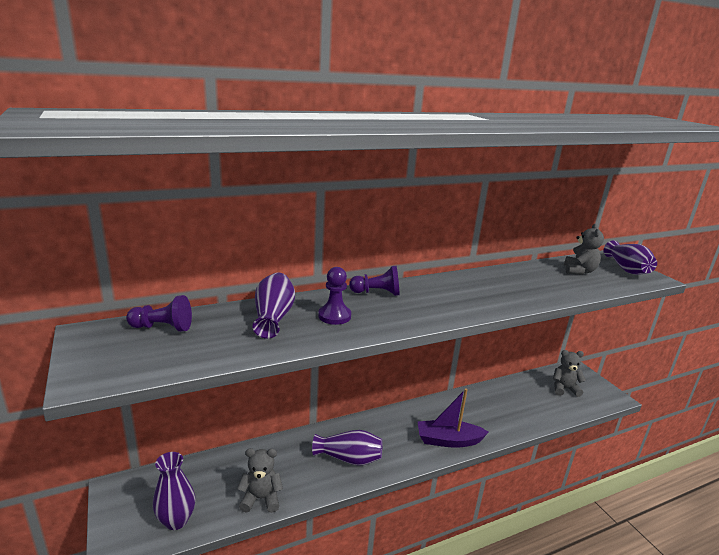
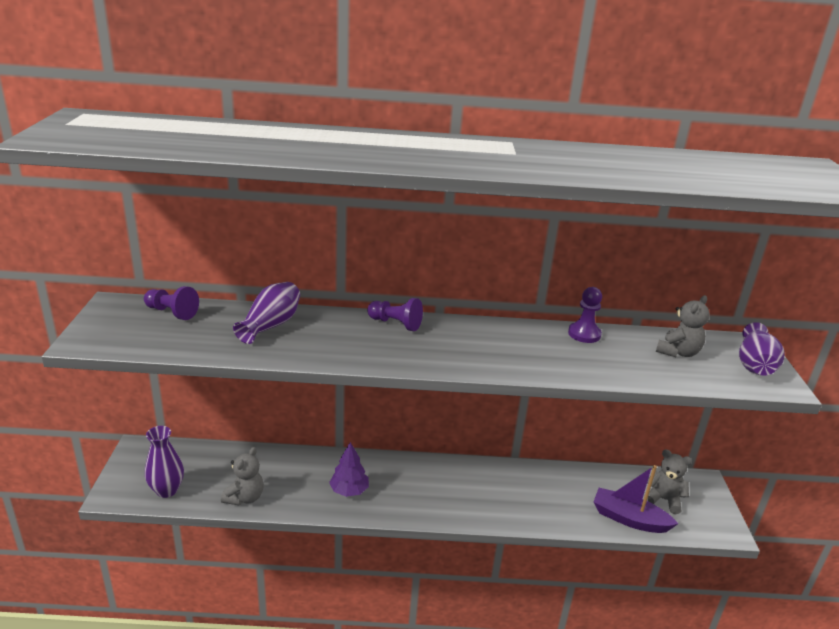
camera: 25 degrees right, 5 degrees up
grey teddy bear [237,448,283,513] -> grey teddy bear turned 90 degrees clockwise [221,447,264,506]
purple vase [312,430,383,466] -> purple tree [329,442,369,497]
purple pawn [318,267,351,325] -> purple pawn moved to [568,287,602,343]
purple boat [417,388,489,448] -> purple boat moved to [594,465,678,533]

